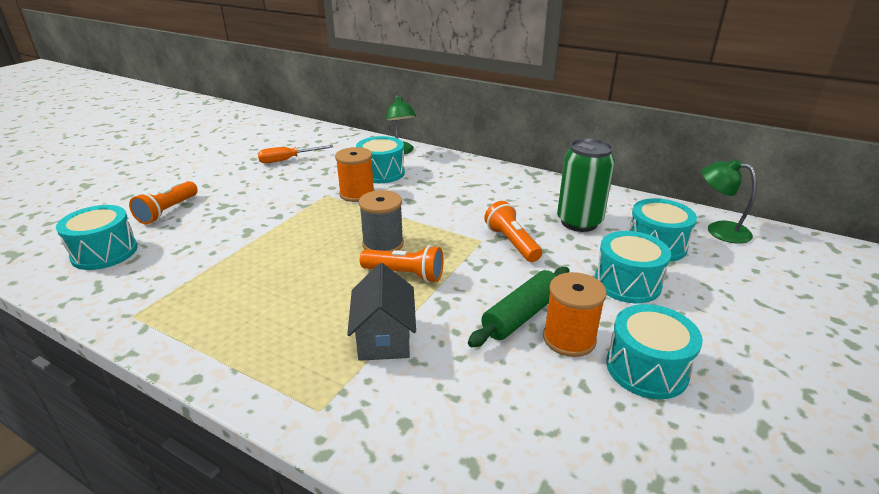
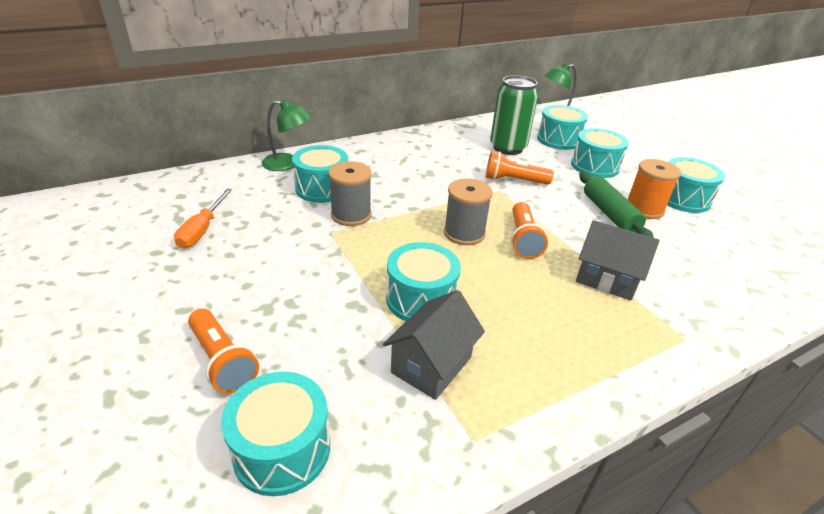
camera: 60 degrees left, 5 degrees up
orange spool [335,147,375,202] -> grey spool [328,161,372,226]
orange flashlight [360,245,443,282] -> orange flashlight turned 135 degrees clockwise [511,202,548,259]
none -> grey house [383,290,485,400]
none -> turquoise drum [386,242,461,321]

